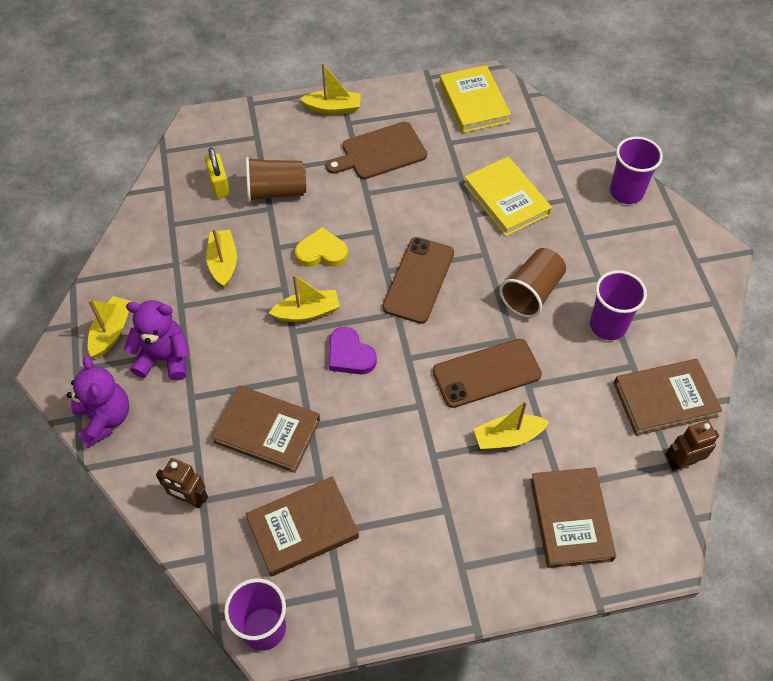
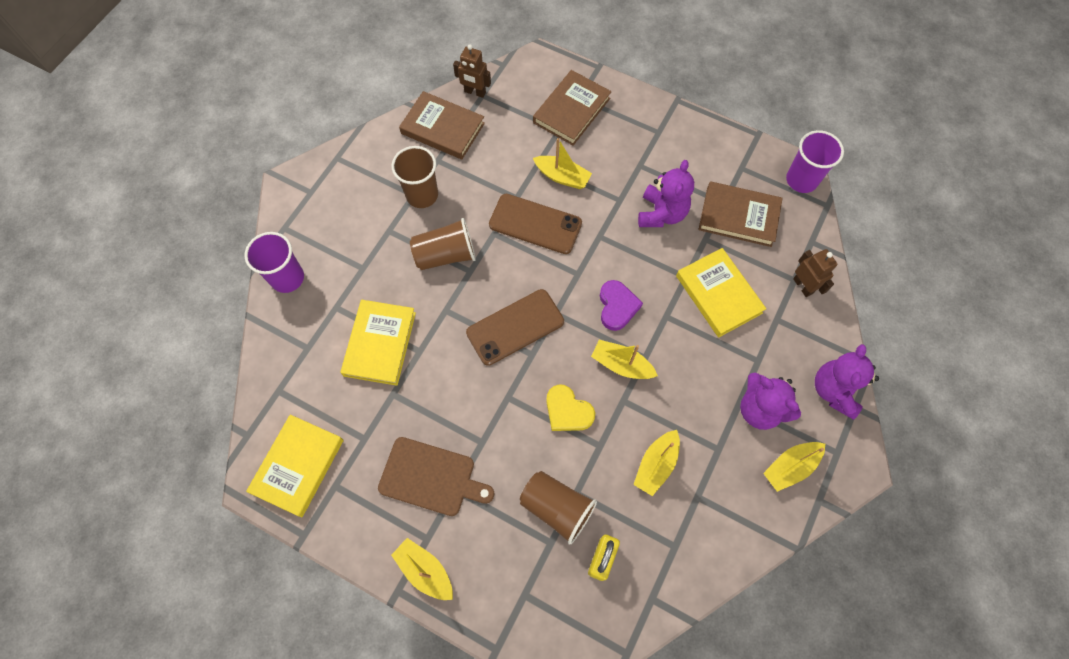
camera: 140 degrees left, 10 degrees up
brown book [212,386,320,473] -> yellow book [676,248,766,337]
purple cup [590,270,647,340] -> brown cup [391,146,438,208]
none -> purple teddy bear [638,160,694,227]

